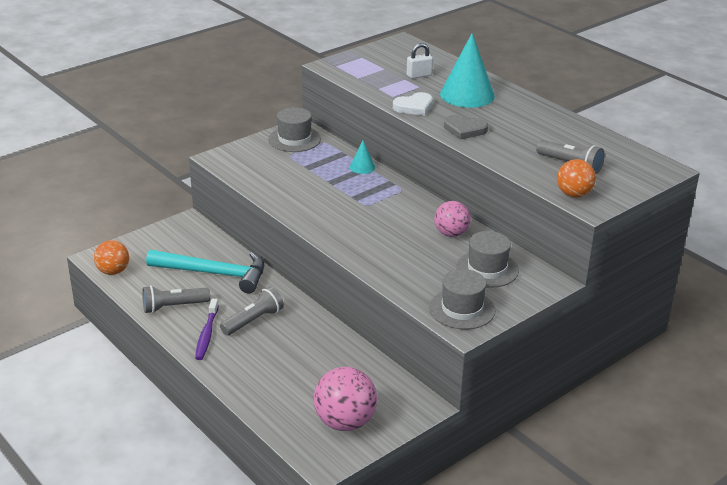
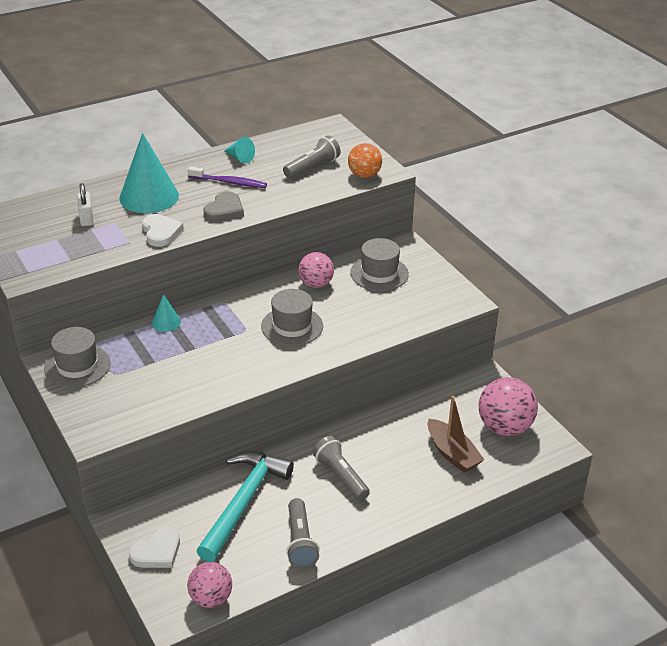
camera: 80 degrees left, 5 degrees up
orange ball [94,240,129,275] -> pink ball [187,562,232,608]
purple toothbrush [195,299,219,360] -> purple toothbrush moved to [188,166,267,188]
grey hat [429,269,495,329] -> grey hat moved to [261,289,323,346]
none -> white heart [129,526,180,568]
none -> turquoise cone [224,137,255,163]
none -> brown boat [428,396,485,473]

